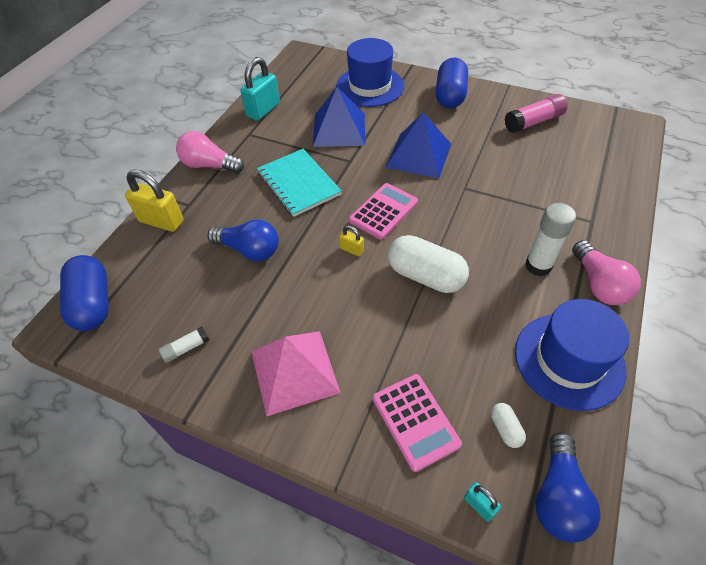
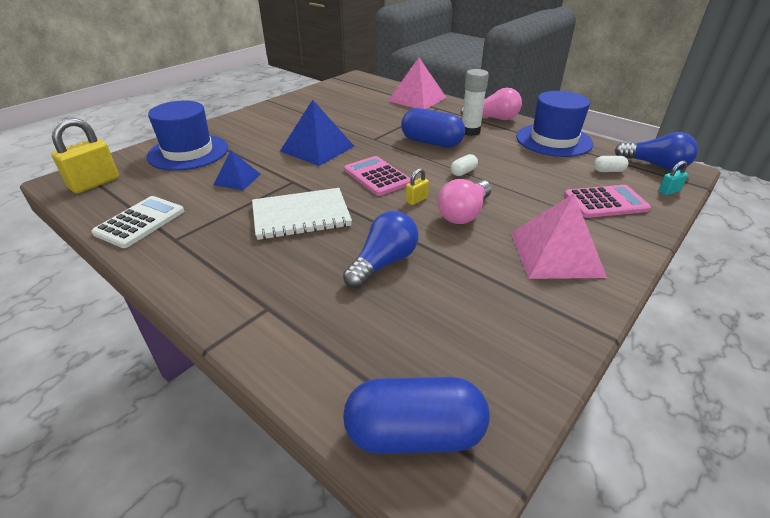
camera: 75 degrees left, 15 degrees down
yellow padlock [125,170,184,232] -> yellow padlock moved to [52,118,119,193]
white glue stick [159,327,209,363] -> none
pink light bulb [176,131,244,173] -> pink light bulb moved to [437,179,492,224]
turquoise padlock [240,57,280,121] -> white calculator [91,196,184,248]
turquoise notebook [257,149,342,217] -> white notebook [252,188,352,240]
blue pyramid [313,87,365,147] -> blue pyramid [213,151,261,190], size x0.57
white capsule [388,235,469,293] -> white capsule [451,154,478,176], size x0.45
blue capsule [436,58,468,108] -> blue capsule moved to [401,108,465,148]
pink glue stick [504,94,568,133] -> none
none -> pink pyramid [388,58,446,109]

